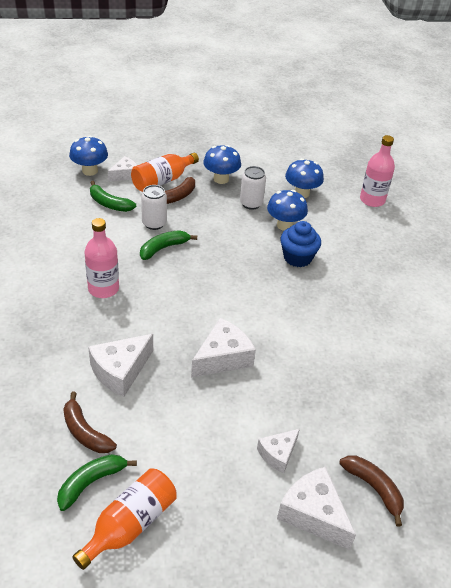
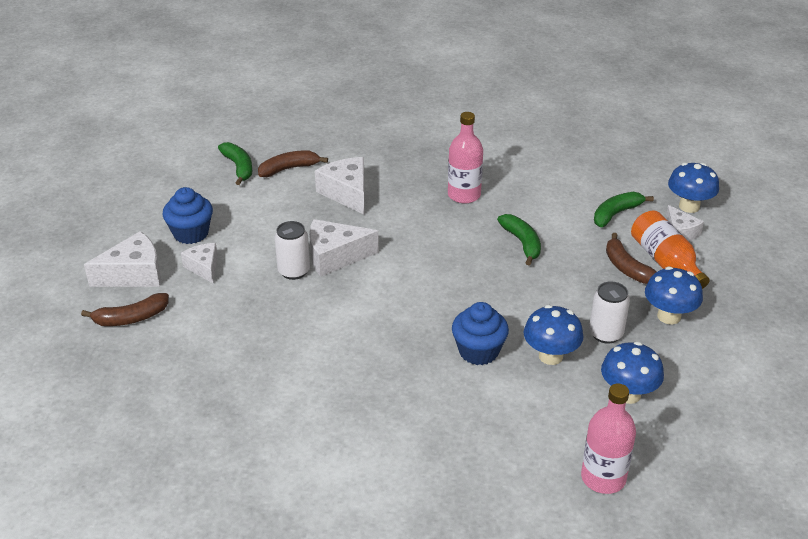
camera: 110 degrees right, 5 degrees down
orange bottle [72,468,177,570] -> none
white can [141,185,167,230] -> white can moved to [274,221,310,280]
white cheese [191,318,256,378] -> white cheese turned 105 degrees clockwise [309,219,379,277]
none -> blue cupcake [163,187,213,244]

